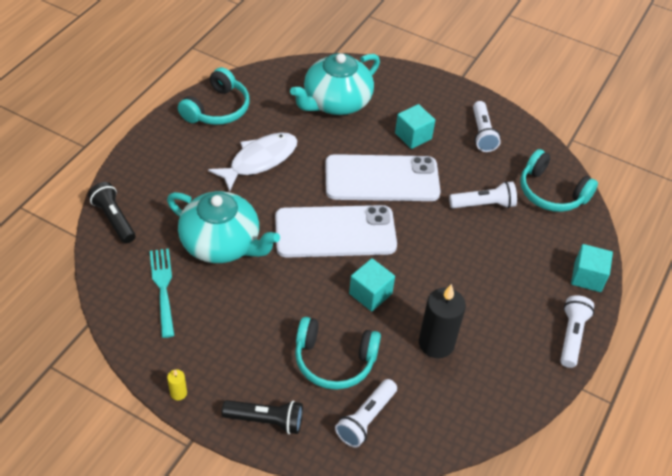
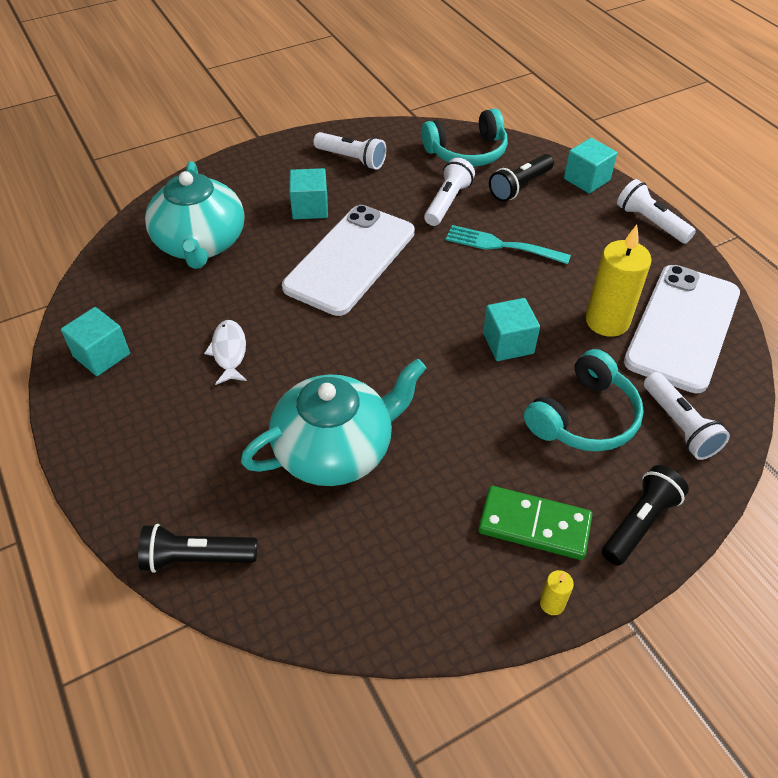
camera: 55 degrees left, 0 degrees up
turquoise fork [150,249,174,338] -> turquoise fork moved to [446,225,571,264]
turquoise headphones [178,67,250,125] -> turquoise cube [61,307,130,376]
white fish [208,132,297,192] -> white fish [204,320,247,385], size x0.59
white phone [275,205,397,258] -> white phone moved to [624,265,740,393]
black candle [419,284,466,358] -> yellow candle [586,225,652,337]
none -> green domino [478,486,592,560]
none -> black flashlight [489,154,554,202]

